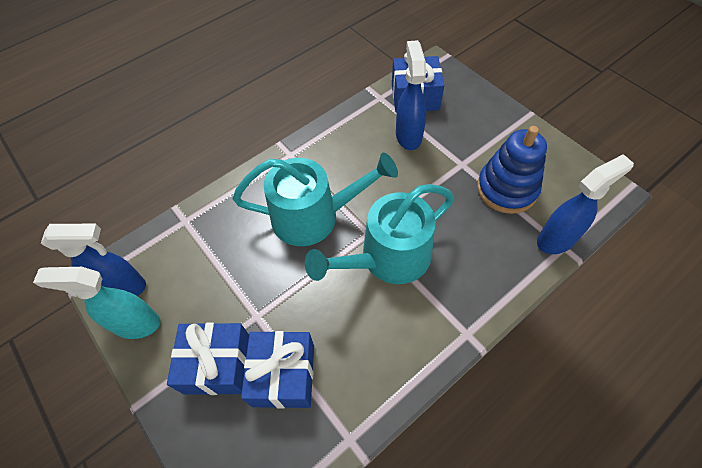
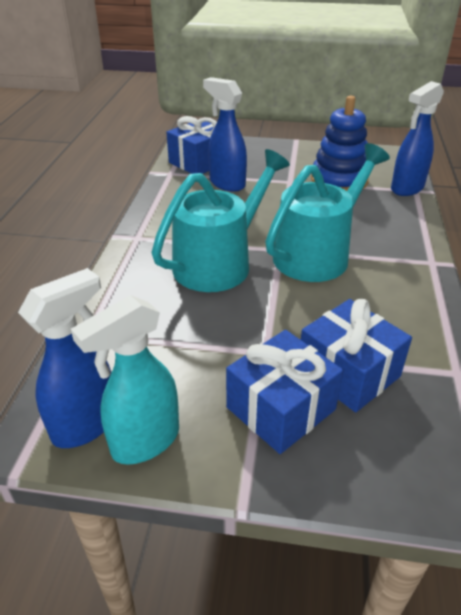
camera: 45 degrees left, 20 degrees down
turquoise watering can [305,184,454,284] -> turquoise watering can turned 150 degrees counterclockwise [265,143,390,282]
blue spray bottle [537,154,634,254] -> blue spray bottle turned 150 degrees counterclockwise [391,81,444,196]

